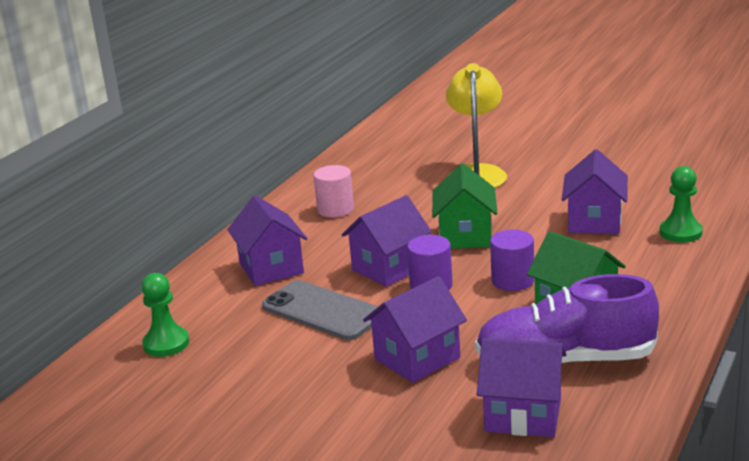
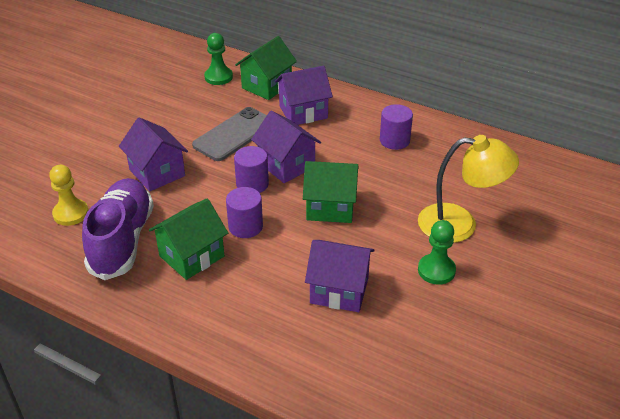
camera: 90 degrees right, 15 degrees up
pink cylinder [313,165,354,217] -> purple cylinder [380,104,413,150]
purple house [477,338,566,437] -> yellow pawn [49,165,88,226]
green pawn [660,166,703,242] -> green pawn moved to [418,220,456,285]
none -> green house [235,36,297,100]

